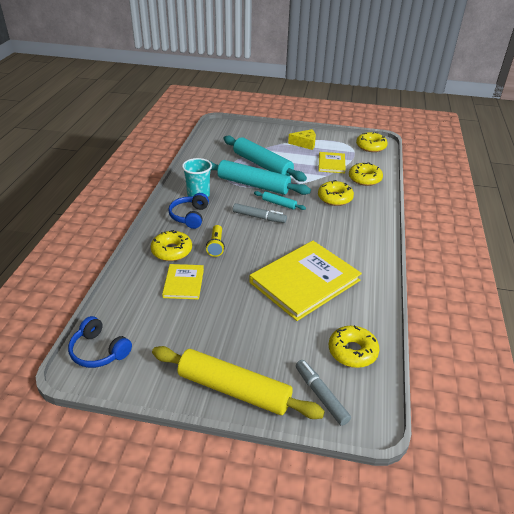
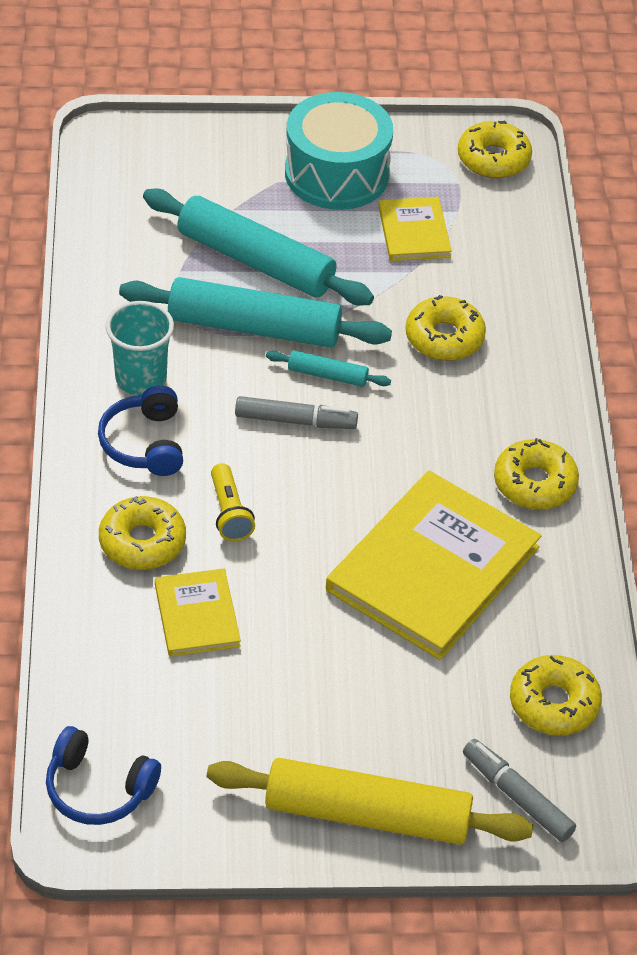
camera: 15 degrees left, 10 degrees up
yellow cheese [288,129,316,150] -> turquoise drum [285,92,393,210]
yellow donut [349,162,383,186] -> yellow donut moved to [494,438,579,510]

